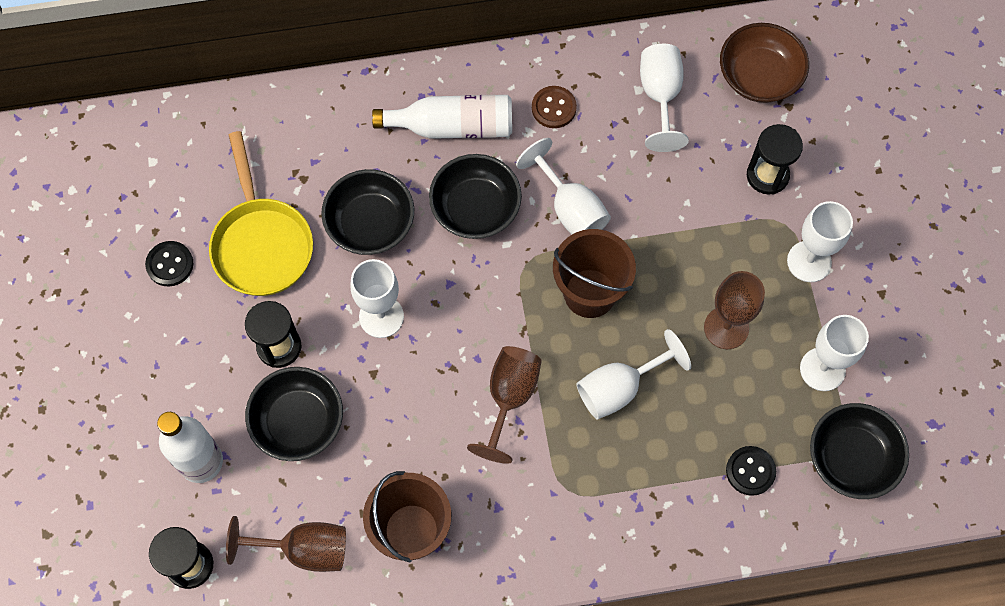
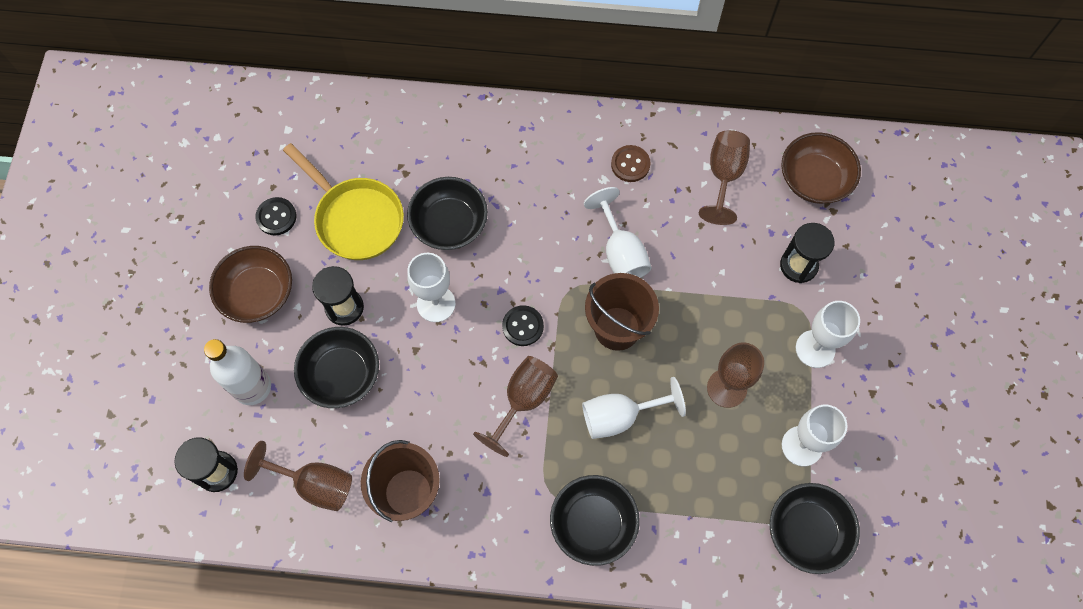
camera: 15 degrees right, 0 degrees up
yellow pan [209,131,313,296] -> yellow pan turned 45 degrees counterclockwise [283,143,404,260]
white bottle [372,95,512,139] -> none
black bowl [429,154,522,239] -> black bowl moved to [550,475,640,566]
white goblet [640,44,689,152] -> brown goblet [699,130,750,225]
black button [726,446,776,496] -> black button moved to [502,305,544,346]
none -> brown bowl [209,246,292,323]

